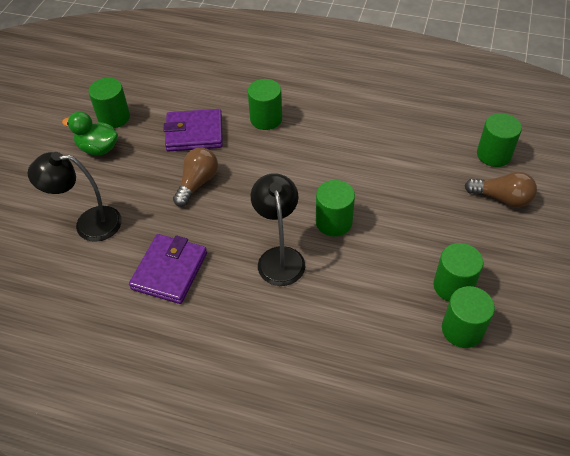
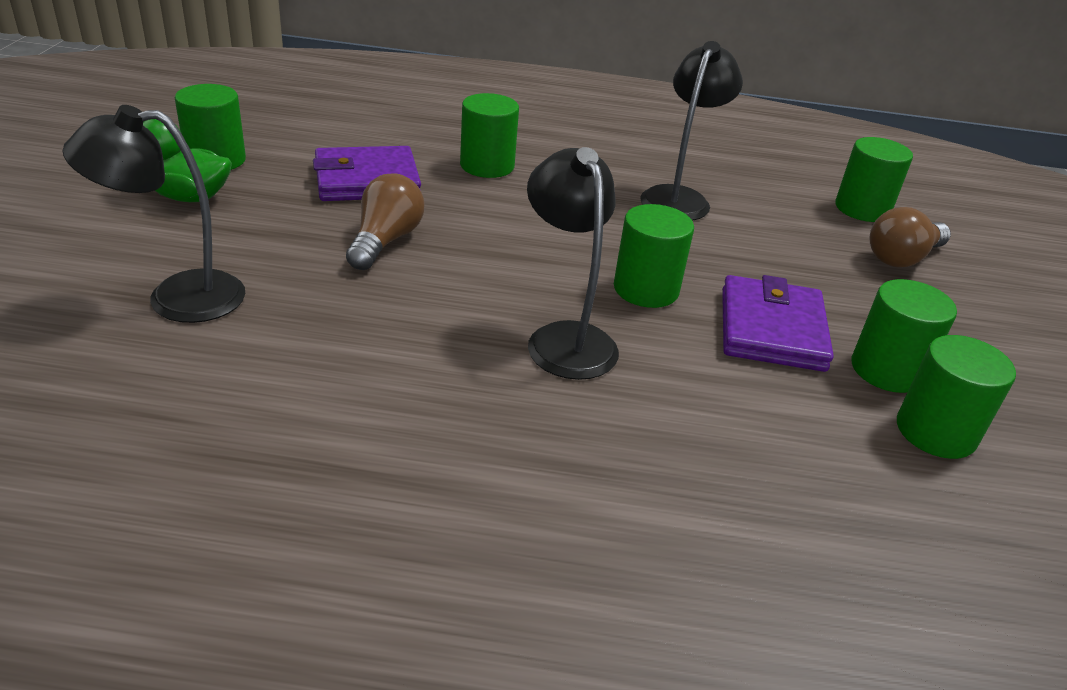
camera: 15 degrees left, 15 degrees down
purple wallet [129,234,207,304] -> purple wallet moved to [722,275,834,372]
brown light bulb [465,172,537,208] -> brown light bulb turned 135 degrees clockwise [869,207,951,267]
none -> black lamp [640,41,743,221]

